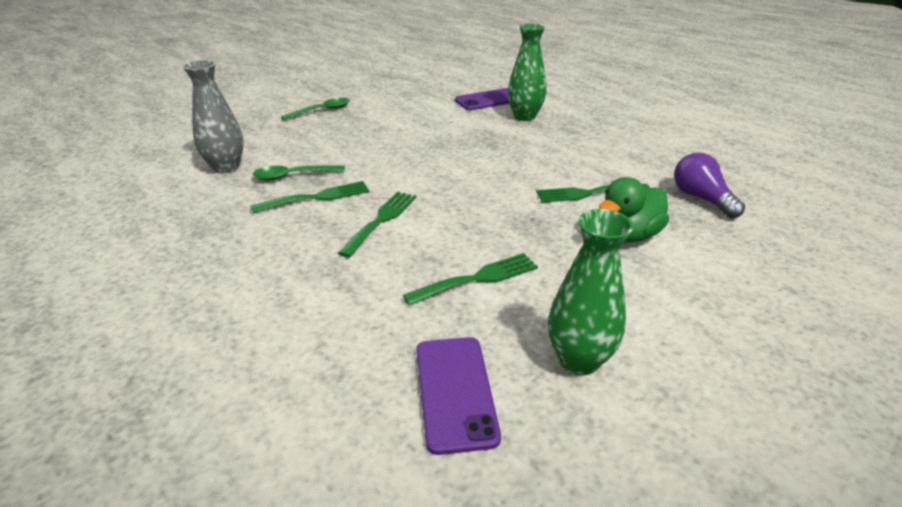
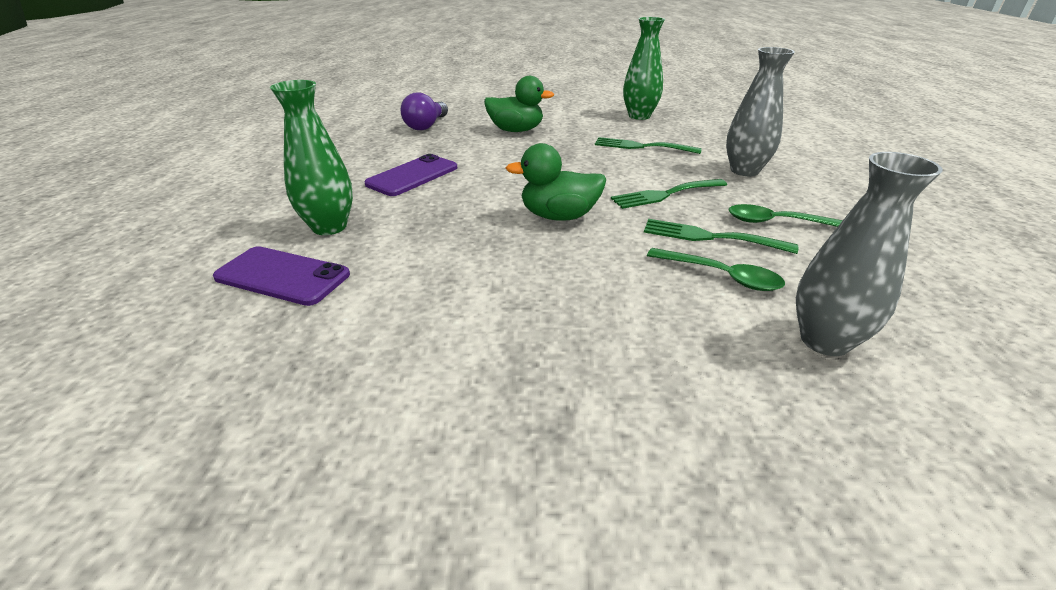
camera: 135 degrees left, 0 degrees up
green spoon [281,98,350,121] -> green spoon moved to [728,204,843,227]
purple phone [416,337,501,455] -> purple phone moved to [364,154,457,196]
green fork [536,184,650,202] -> none
none -> green duck [506,143,606,221]
none -> grey vase [726,47,795,176]

